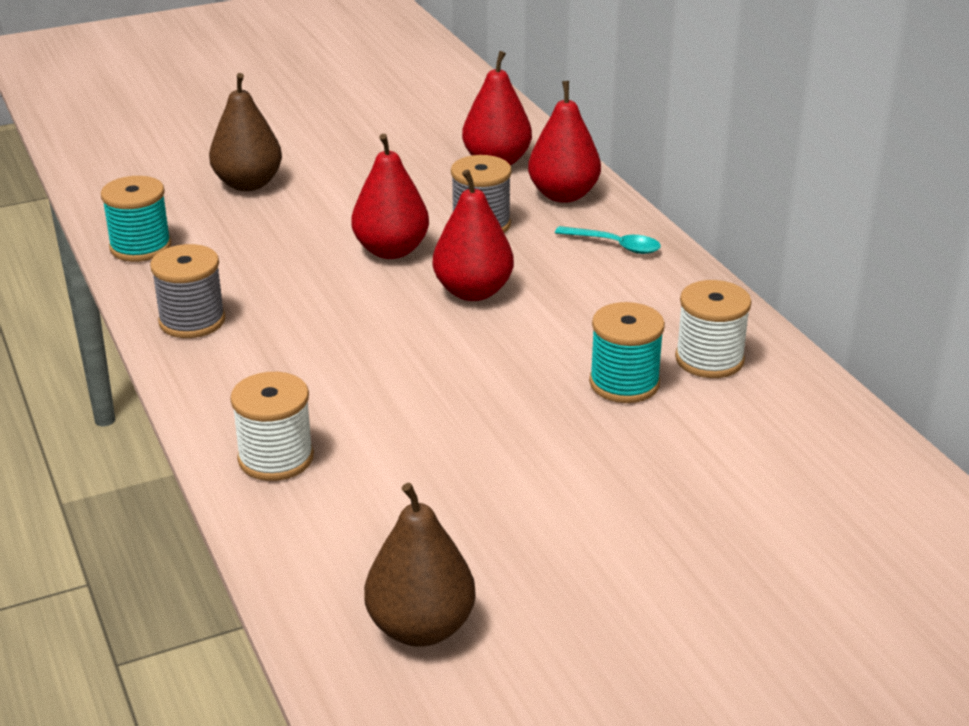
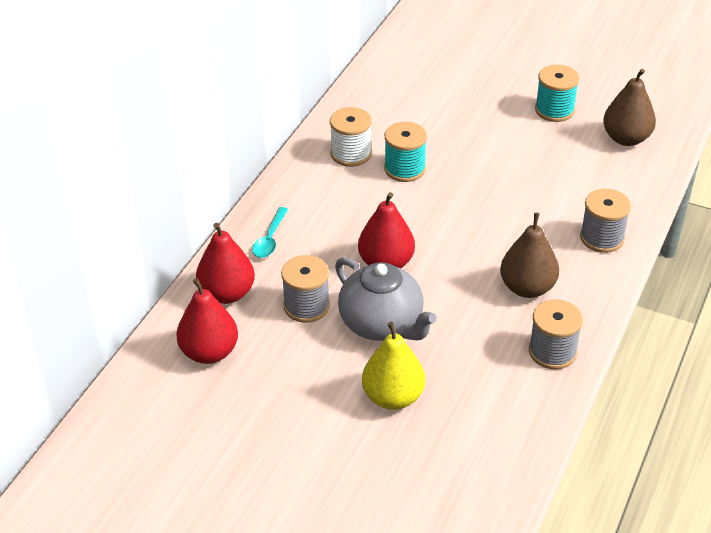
camera: 130 degrees left, 10 degrees up
turquoise spool [101,176,172,262] -> turquoise spool moved to [535,65,579,122]
brown pear [209,73,282,191] -> brown pear moved to [500,212,559,298]
white spool [230,372,314,481] -> grey spool [580,189,631,253]
red pear [351,134,429,259] -> grey teapot [335,257,437,341]
turquoise spoon [555,226,661,254] -> turquoise spoon turned 150 degrees counterclockwise [252,207,288,258]
none -> yellow pear [362,322,425,410]

